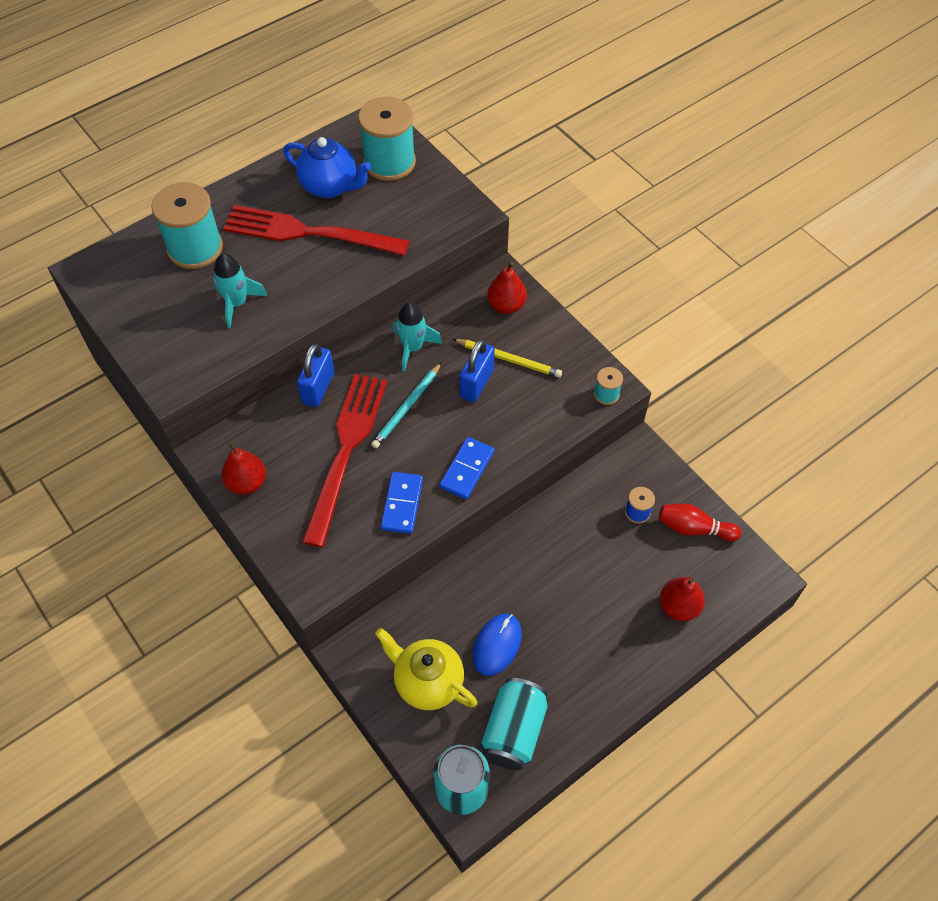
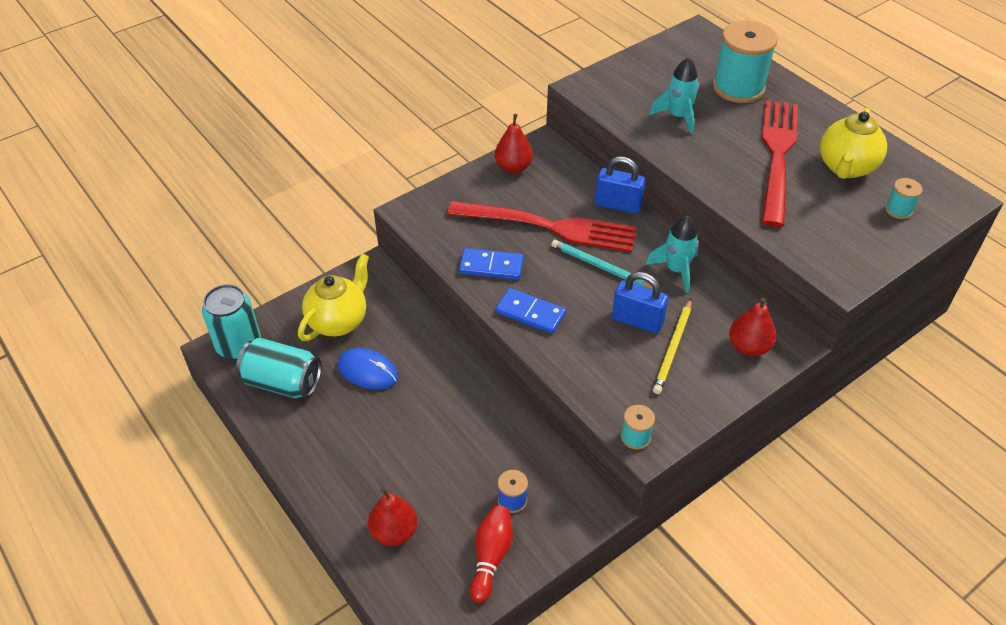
camera: 90 degrees right, 10 degrees down
blue teapot [283,137,371,198] -> yellow teapot [820,108,887,179]
turquoise spool [358,97,416,181] -> turquoise spool [885,178,923,219], size x0.45

